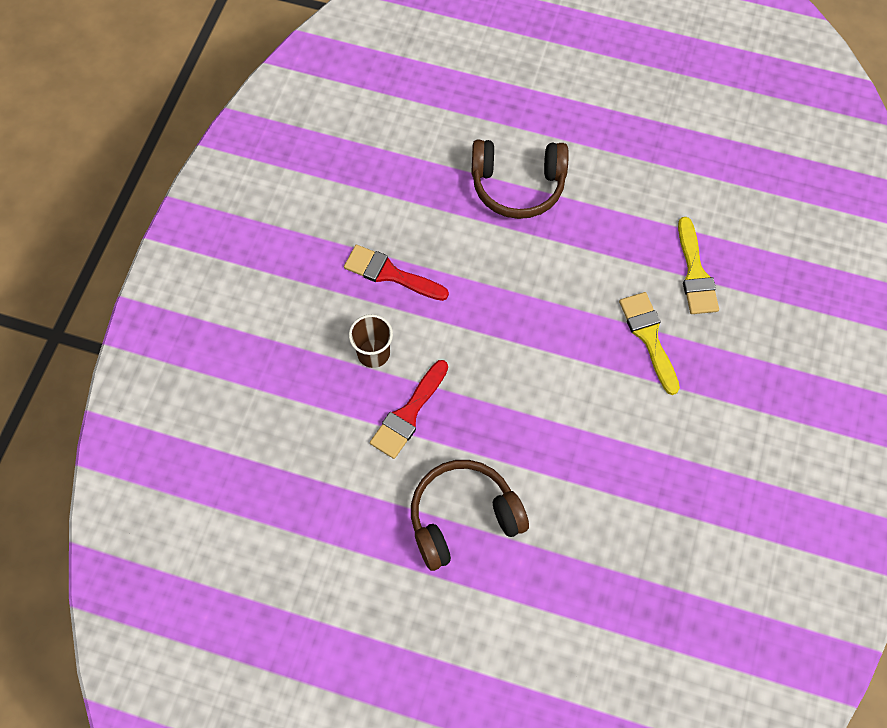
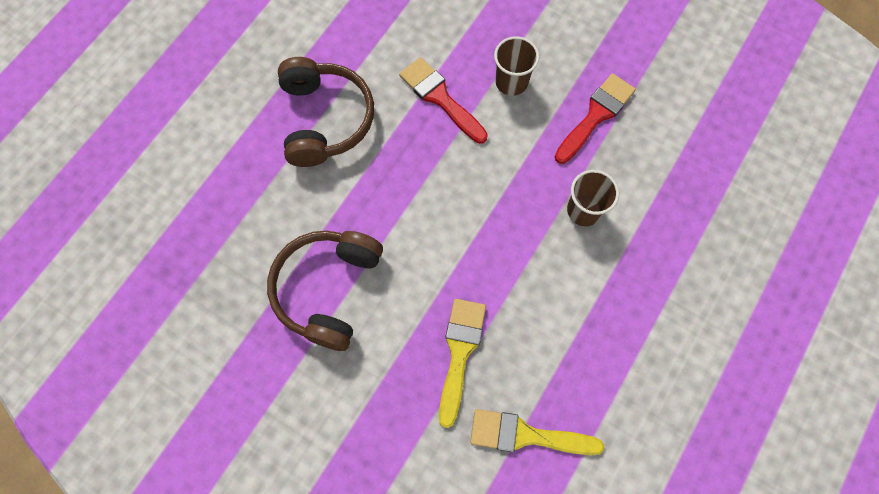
camera: 105 degrees right, 5 degrees up
brown headphones [471,140,569,219] -> brown headphones moved to [267,231,383,351]
yellow brush [619,292,680,395] -> yellow brush turned 75 degrees counterclockwise [439,299,486,428]
none -> brown cup [567,170,619,226]

